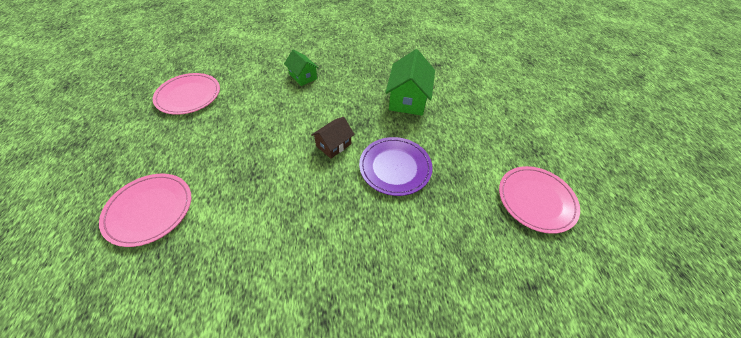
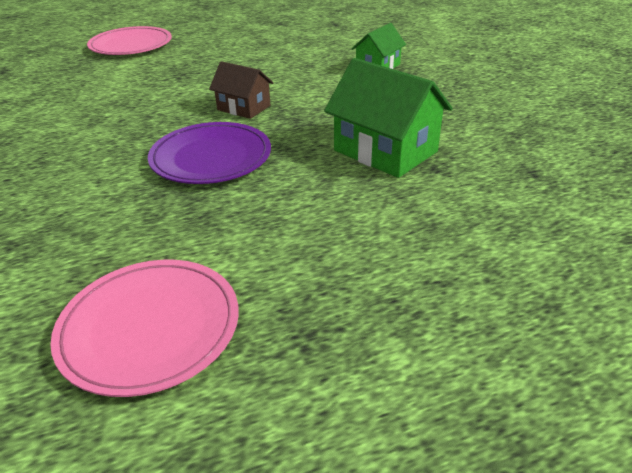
camera: 80 degrees right, 15 degrees down
pink plate [153,73,220,115] -> none
green house [385,49,435,116] -> green house turned 45 degrees clockwise [324,58,453,178]

